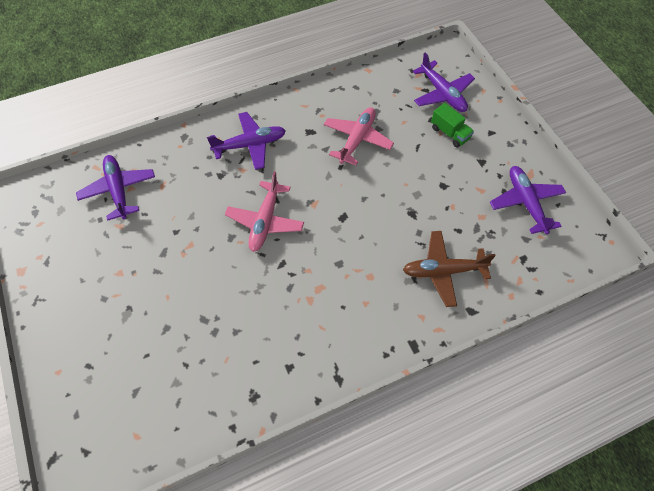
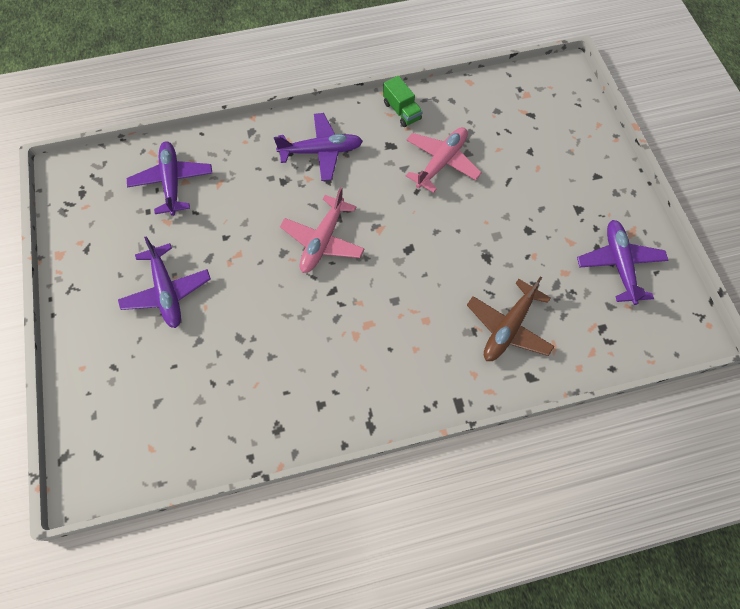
camera: 10 degrees right, 5 degrees up
brown plane [403,231,496,307] -> brown plane turned 60 degrees counterclockwise [467,276,555,361]
purple plane [413,53,475,112] -> purple plane moved to [118,236,211,328]
green truck [431,103,474,148] -> green truck moved to [383,76,423,127]

